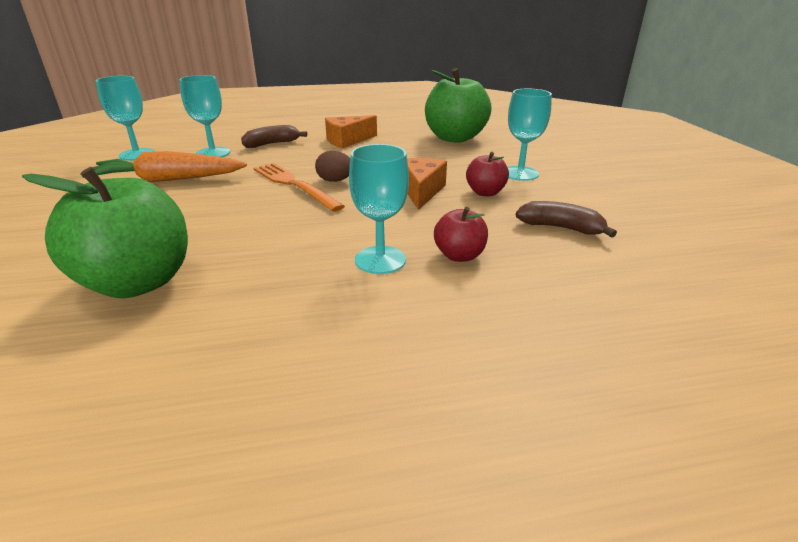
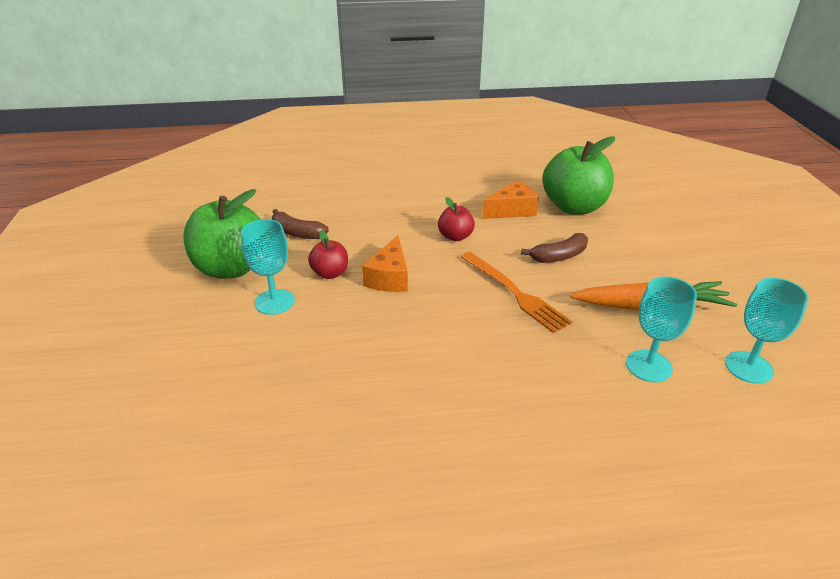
camera: 175 degrees left, 5 degrees up
brown banana [241,125,307,148] -> brown banana moved to [521,233,588,263]
brown egg [315,151,350,182] -> none
orange cheese [325,115,377,148] -> orange cheese moved to [482,180,539,219]
turquoise goblet [349,144,409,274] -> none
green apple [425,68,492,143] -> green apple moved to [183,189,261,279]
red apple [434,207,488,262] -> red apple moved to [438,197,475,241]

